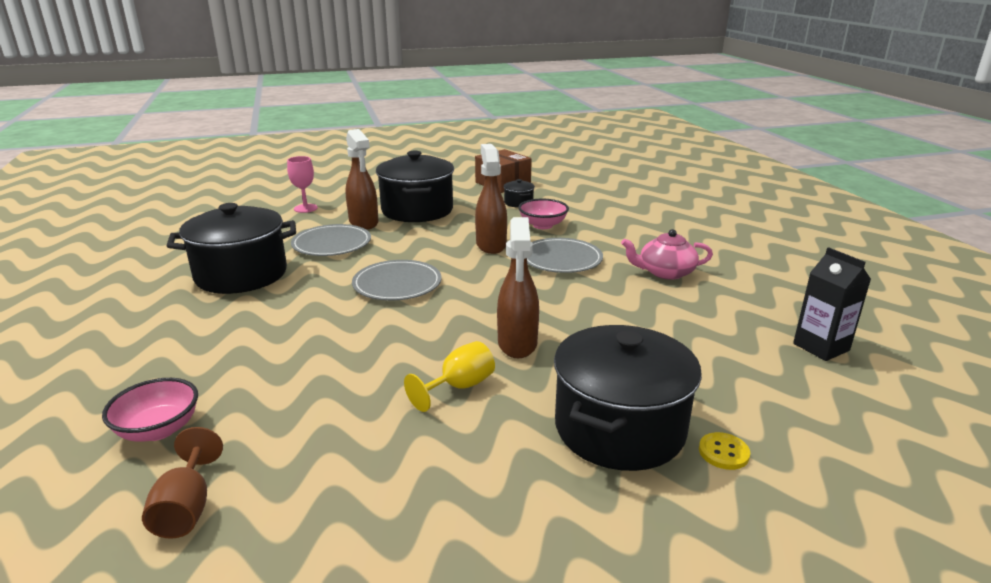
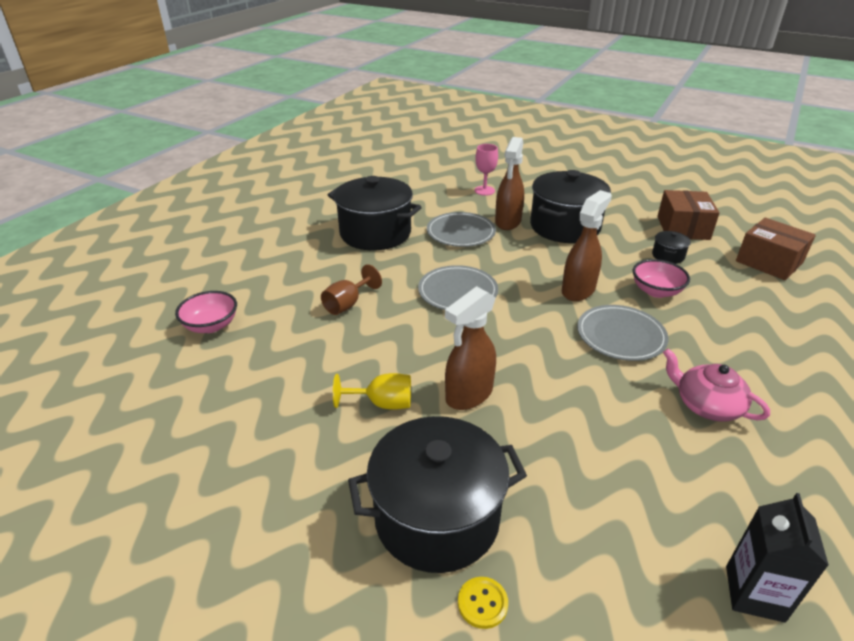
camera: 45 degrees right, 10 degrees up
brown goblet [142,427,223,539] -> brown goblet moved to [321,264,382,315]
none -> brown box [736,218,816,280]

